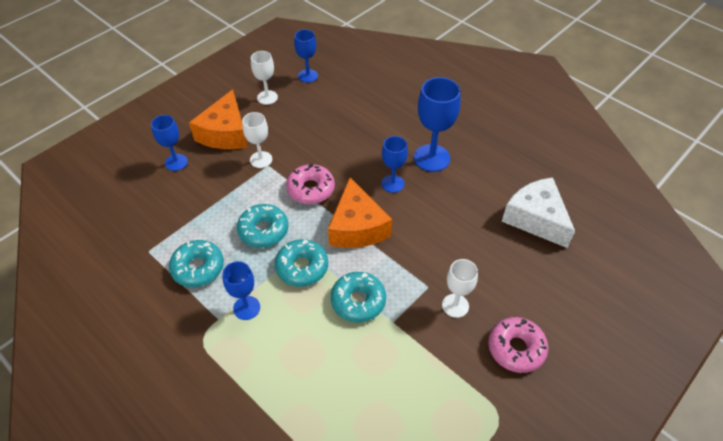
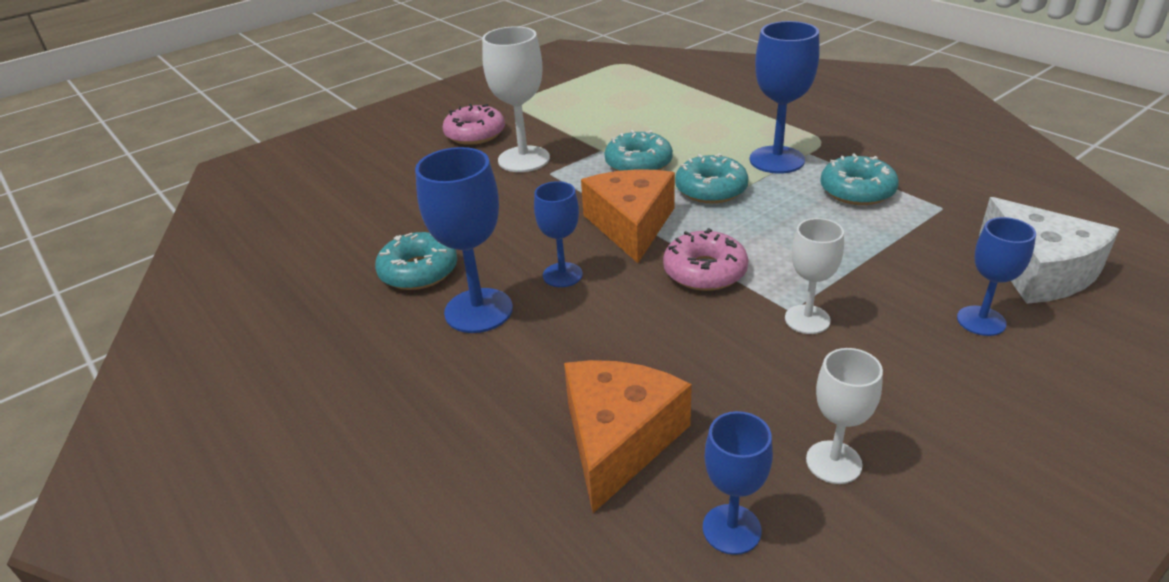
camera: 170 degrees left, 15 degrees down
orange cheese [189,89,248,149] -> orange cheese moved to [564,360,692,513]
blue goblet [222,261,260,320] -> blue goblet [750,21,820,174], size x1.63
turquoise donut [237,204,288,248] -> turquoise donut moved to [375,232,457,290]
white goblet [442,259,478,318] -> white goblet [482,26,550,172], size x1.63
white cheese [502,177,575,248] -> white cheese moved to [979,197,1119,304]

